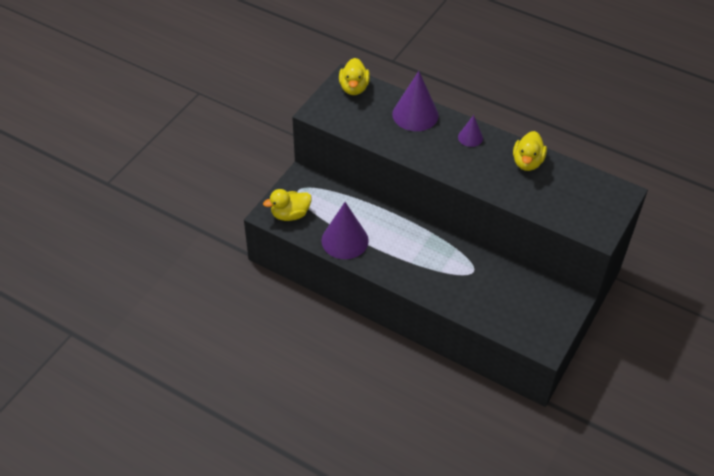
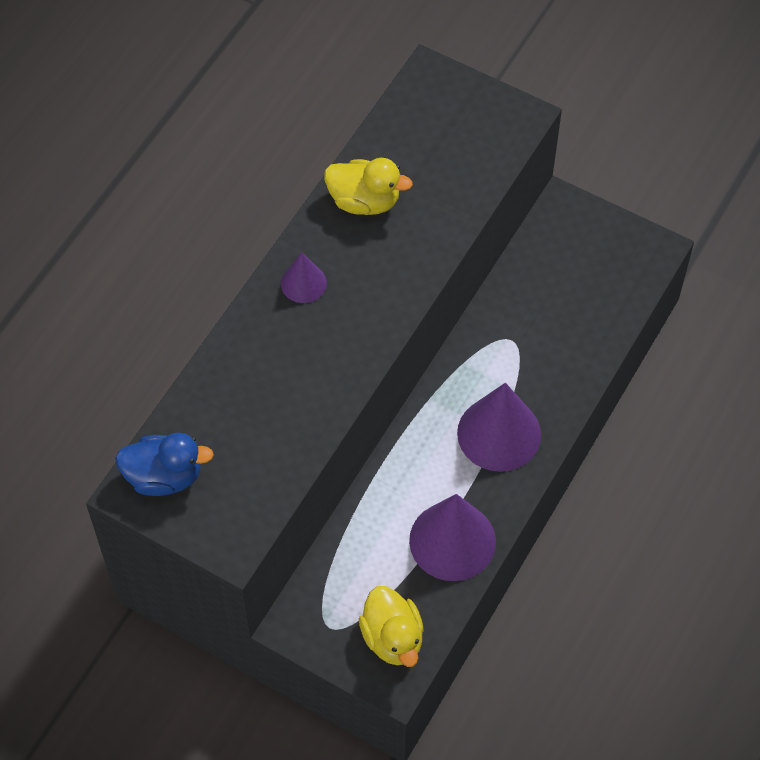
camera: 90 degrees left, 10 degrees up
yellow duck [339,58,370,95] -> blue duck [115,433,214,496]
purple cone [392,71,439,131] -> purple cone moved to [457,383,541,472]

